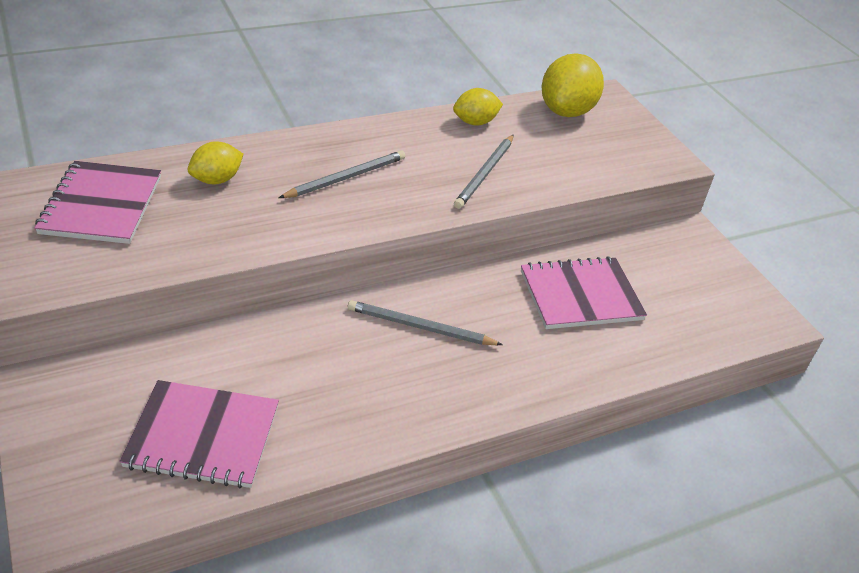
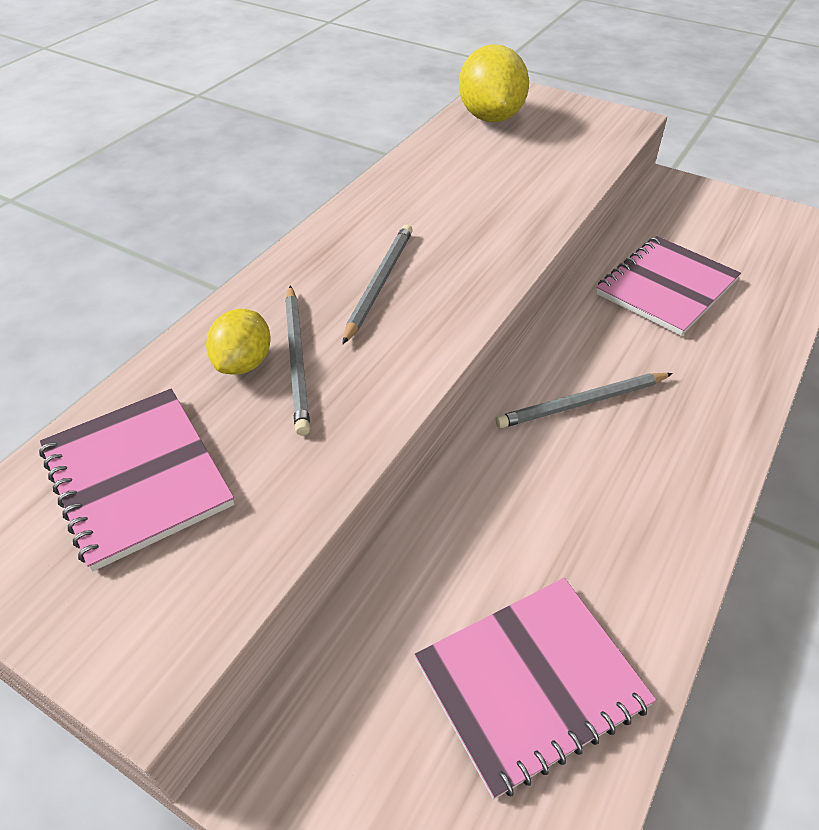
camera: 30 degrees left, 5 degrees up
yellow lemon [453,88,503,126] -> none
grey pencil [454,134,514,209] -> grey pencil moved to [285,285,310,436]

